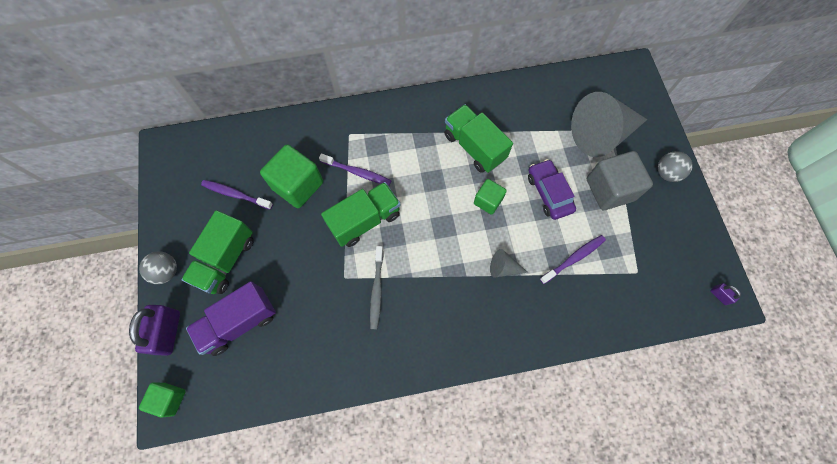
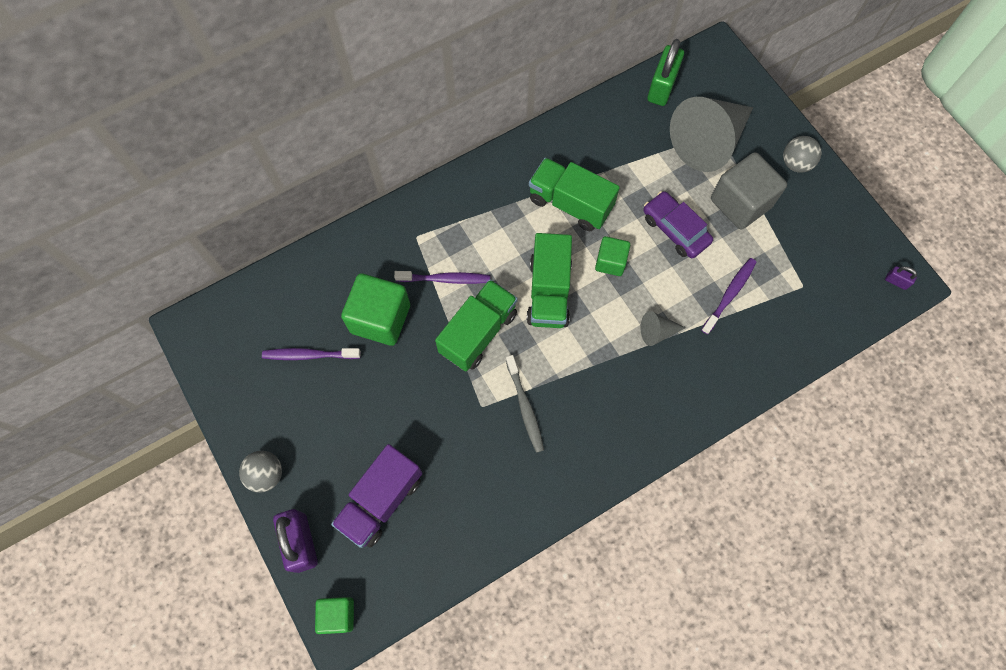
camera: 20 degrees left, 0 degrees up
green truck [181,210,254,294] -> green truck moved to [527,233,572,328]
none -> green padlock [647,39,684,106]

